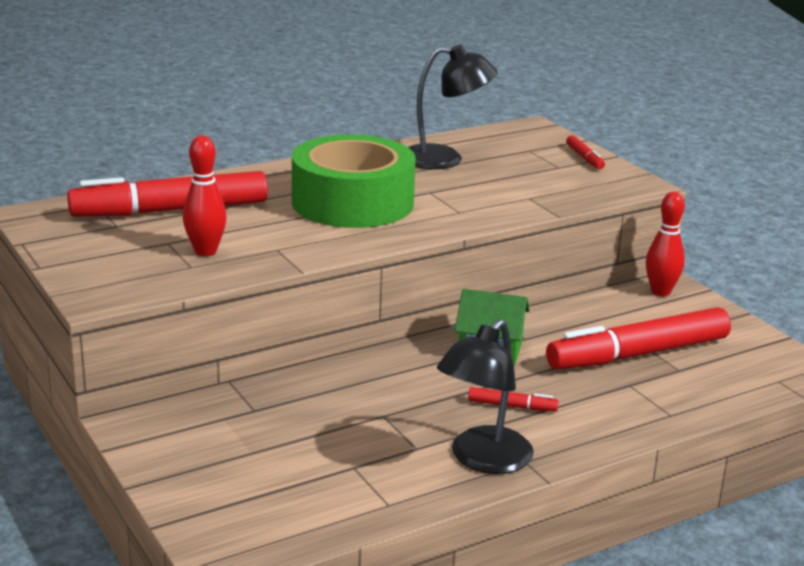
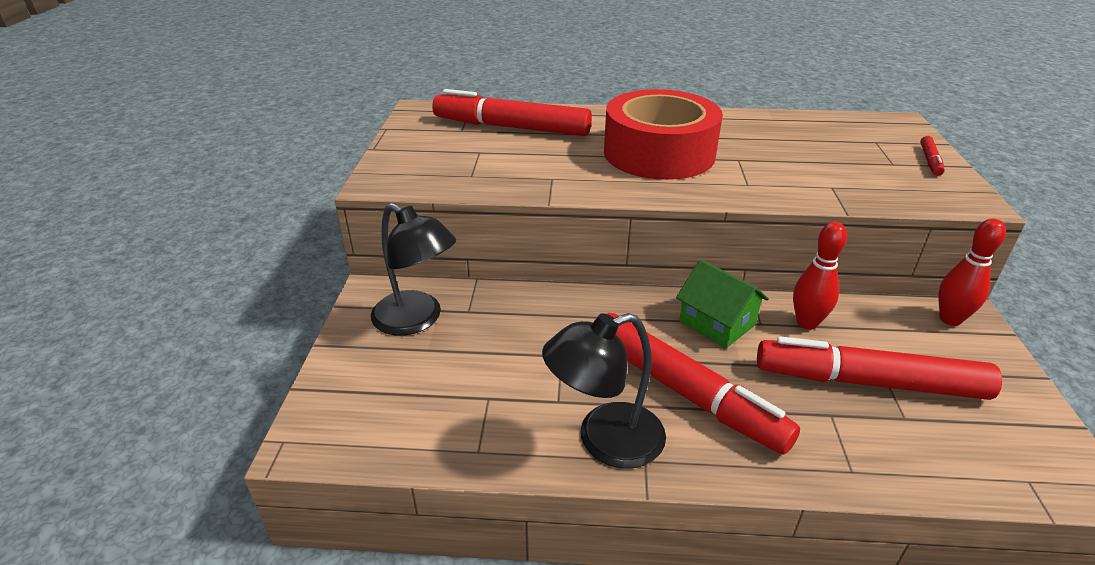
camera: 35 degrees right, 10 degrees up
red bowling pin [183,136,227,256] -> red bowling pin moved to [793,222,847,330]
green tape [292,134,416,228] -> red tape [604,89,723,180]
black lamp [408,45,498,169] -> black lamp moved to [371,203,456,336]
red marker [468,387,559,412] -> red marker [607,313,800,455], size x2.44

